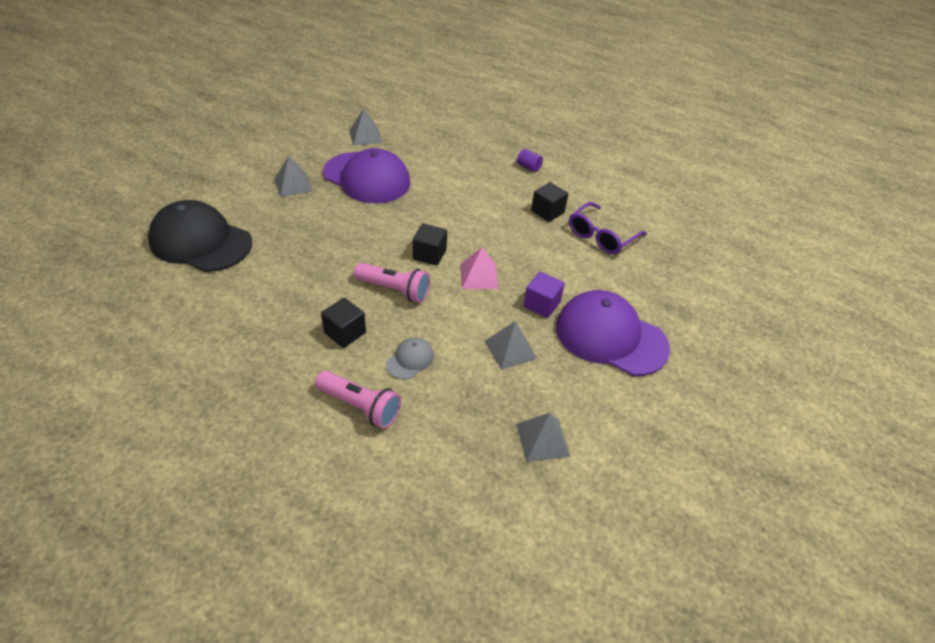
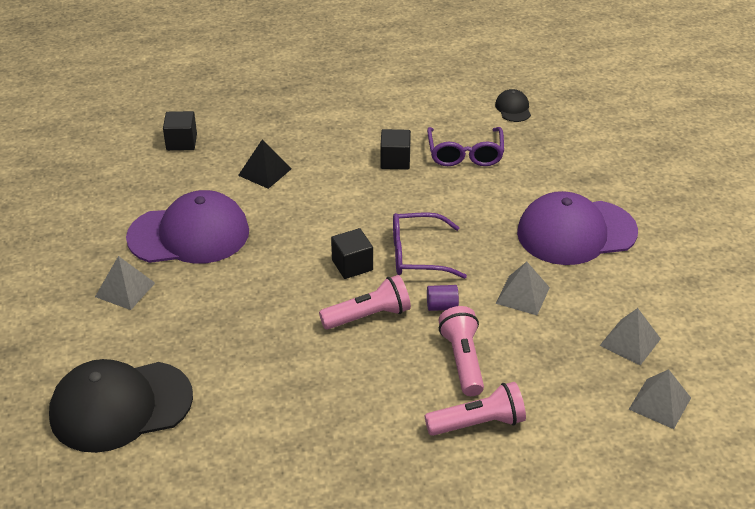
camera: 40 degrees left, 5 degrees down
black cube [321,297,366,348] -> black cube moved to [163,111,197,151]
grey pyramid [349,109,382,146] -> grey pyramid moved to [629,369,691,429]
grey cap [386,338,434,379] -> pink flashlight [438,306,484,396]
pink pyramid [460,247,498,289] -> purple glasses [393,212,467,279]
purple cylinder [517,149,543,172] -> purple cylinder moved to [427,285,459,311]
purple cube [523,271,565,318] -> none
none -> black pyramid [238,139,291,189]
none -> black cap [495,89,531,122]

